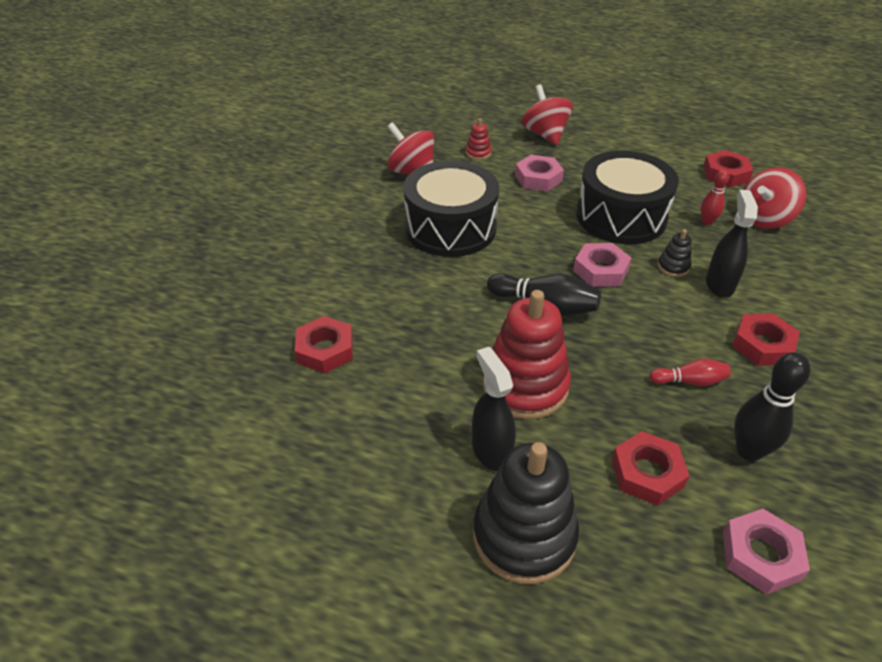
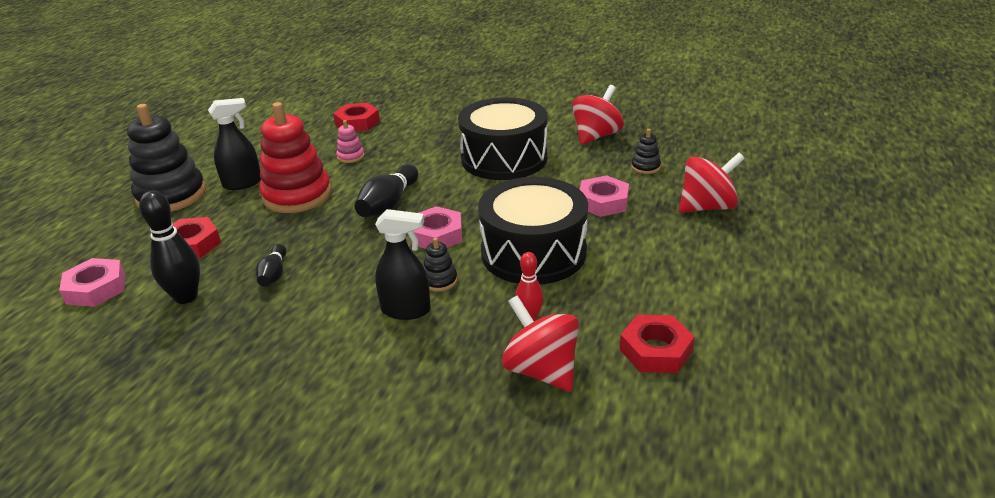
camera: 90 degrees right, 10 degrees down
red stacking toy [466,118,491,160] -> black stacking toy [631,129,661,174]
red bowling pin [650,359,731,386] -> black bowling pin [255,244,287,287]
red nut [732,313,800,366] -> none
none -> pink stacking toy [336,120,364,163]

